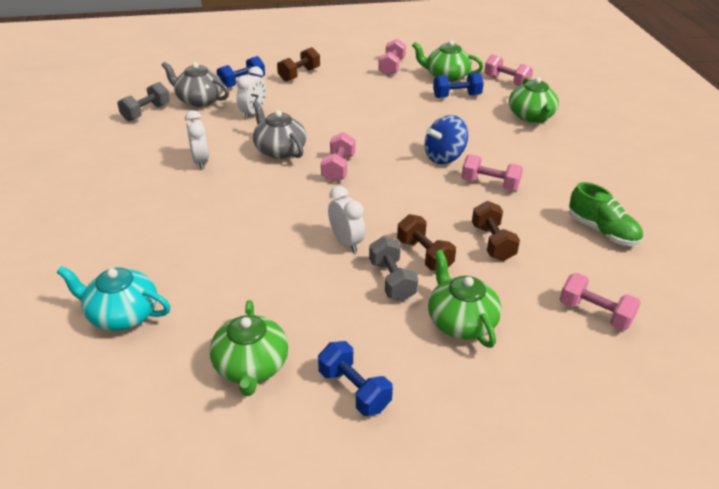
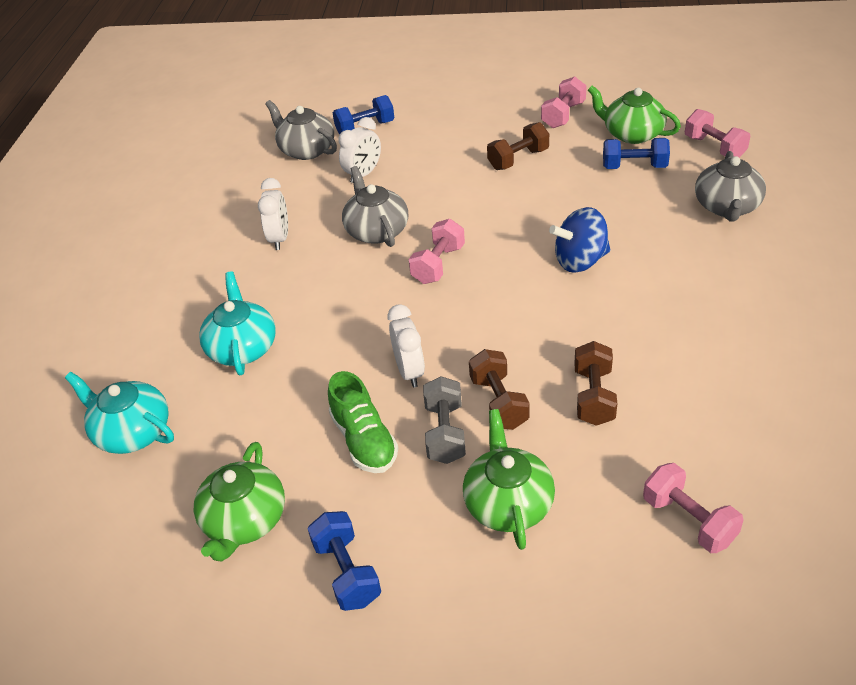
camera: 20 degrees right, 5 degrees up
grey dumbbell [117,82,170,121] -> none
brown dumbbell [277,47,320,82] -> brown dumbbell moved to [487,122,549,170]
pink dumbbell [461,155,523,191] -> none
green teapot [509,77,559,123] -> grey teapot [695,151,766,222]
green shoe [569,182,643,246] -> green shoe moved to [328,371,398,473]
none -> turquoise teapot [199,272,276,375]

